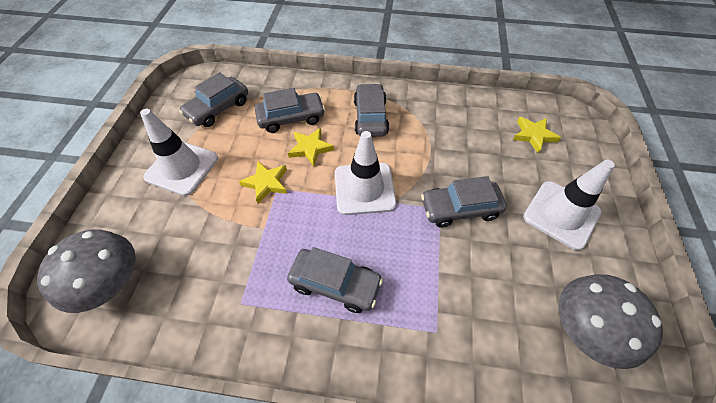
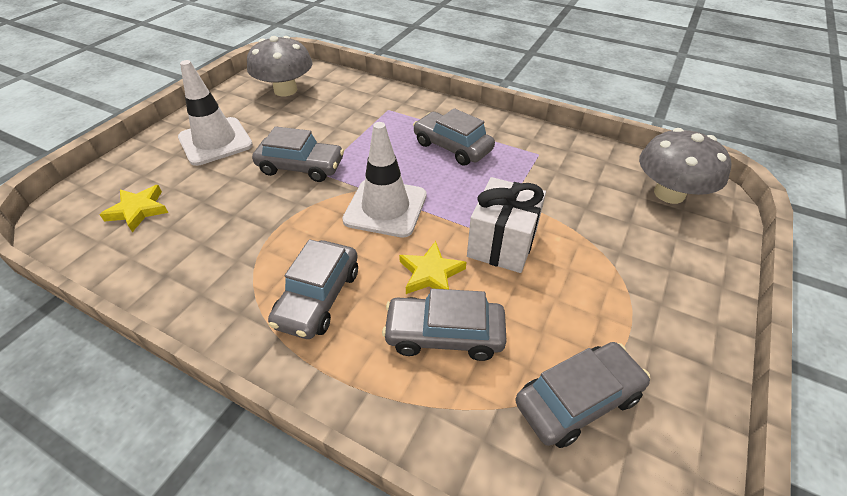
camera: 160 degrees left, 10 degrees down
white traffic cone [140,109,218,196] -> none
yellow star [239,161,287,204] -> white gift [467,177,546,273]

